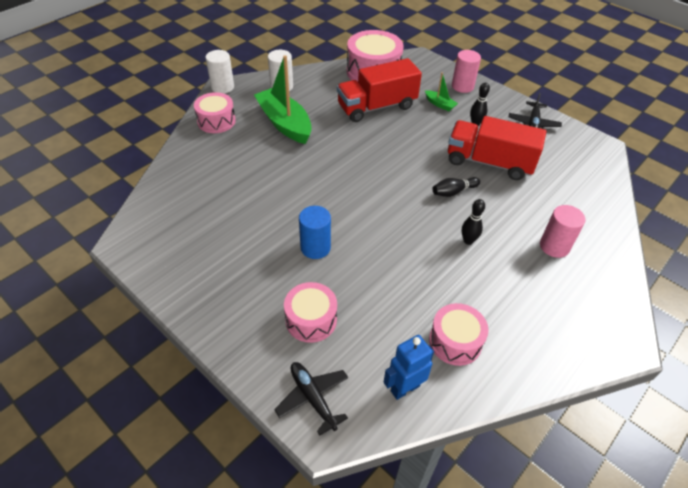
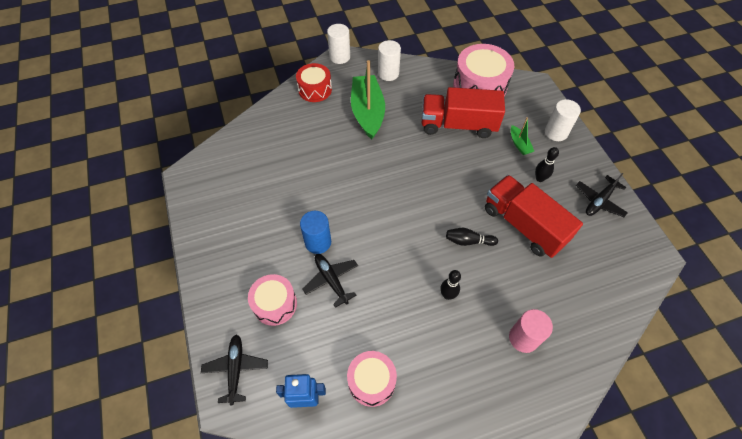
camera: 30 degrees right, 10 degrees up
pink drum [194,92,236,133] -> red drum [296,63,332,102]
pink cylinder [452,50,481,93] -> white cylinder [545,99,581,141]
none -> black plane [302,254,358,308]

